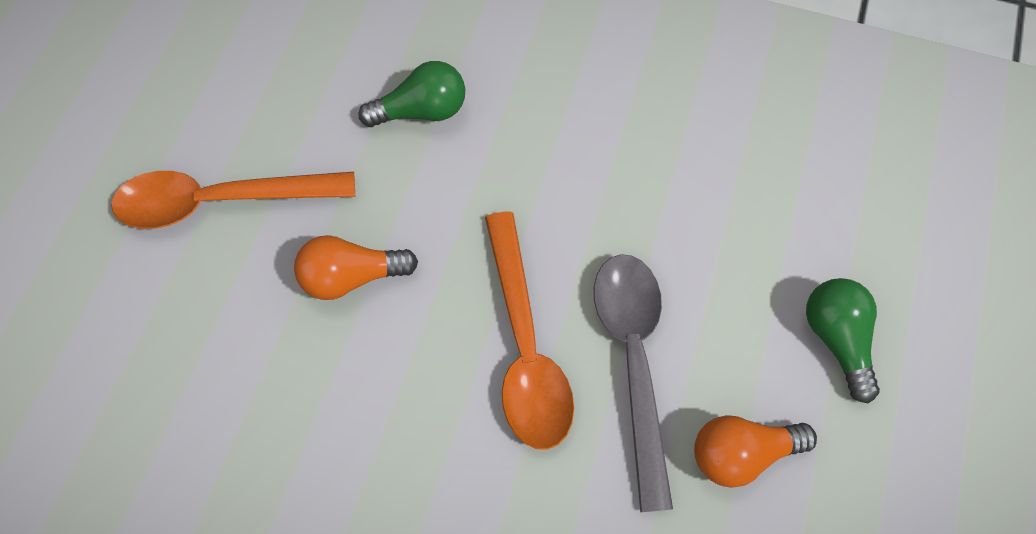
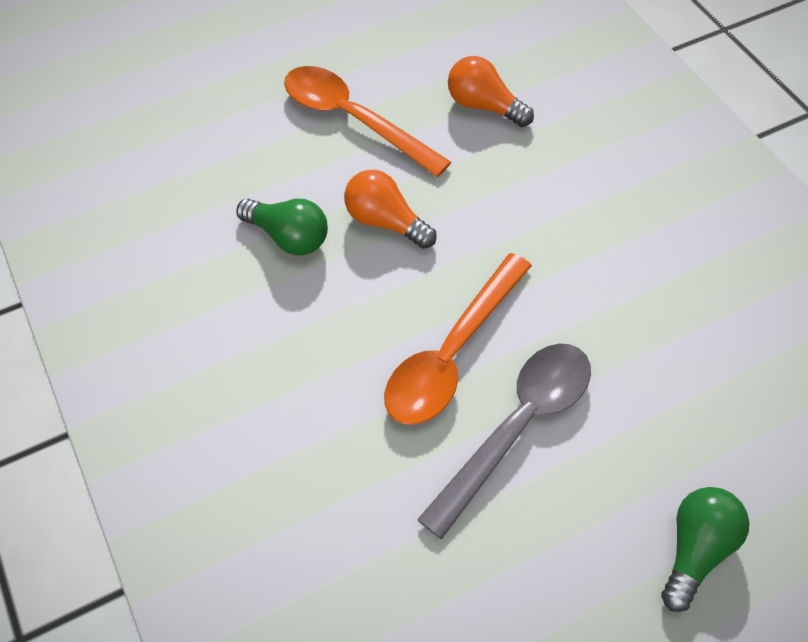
camera: 45 degrees right, 10 degrees down
green light bulb [358,61,465,127] -> green light bulb moved to [236,198,328,255]
orange light bulb [694,415,817,488] -> orange light bulb moved to [448,56,534,127]

